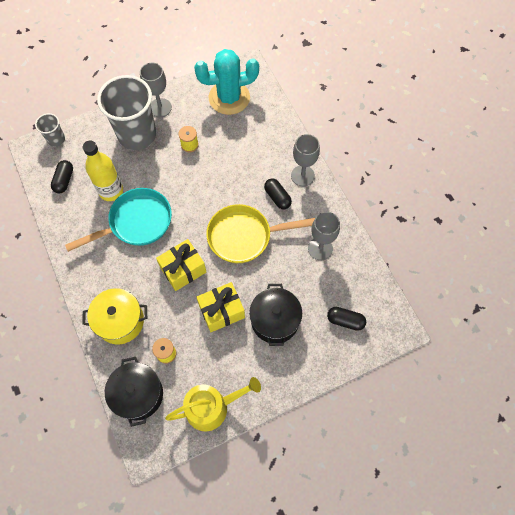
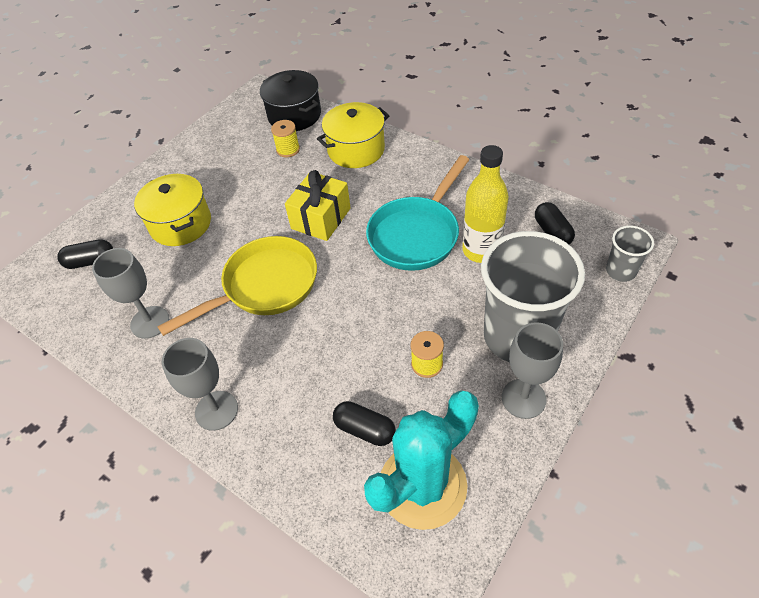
camera: 155 degrees right, 15 degrees down
yellow watering can [165,377,261,431] -> none
yellow gift [196,282,245,332] -> none
black pot [249,284,302,346] -> yellow pot [134,174,211,246]
black capsule [264,178,292,209] -> black capsule moved to [333,401,396,446]

